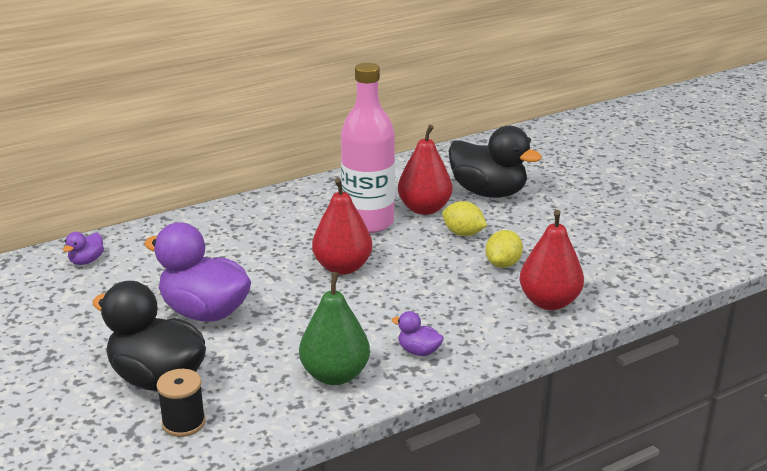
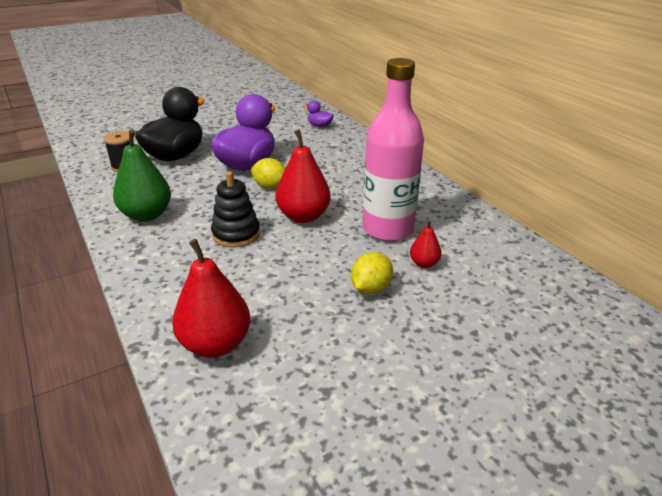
camera: 90 degrees right, 5 degrees up
purple duck [391,311,444,356] -> none
red pear [398,125,452,215] -> red pear [410,220,442,268], size x0.51
black duck [448,126,542,198] -> none
yellow lemon [485,230,523,268] -> yellow lemon moved to [251,158,285,189]
none -> black stacking toy [211,171,260,248]

